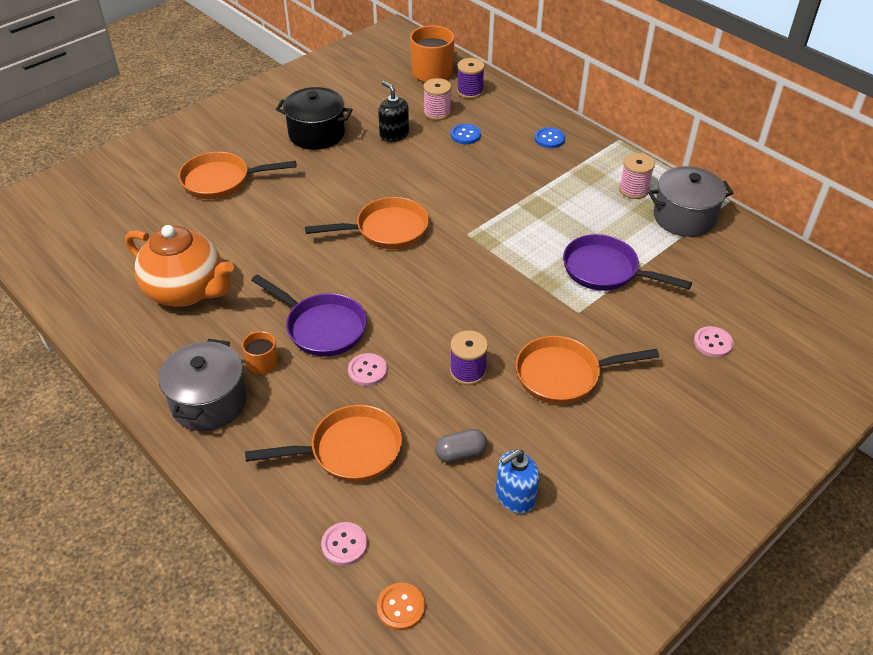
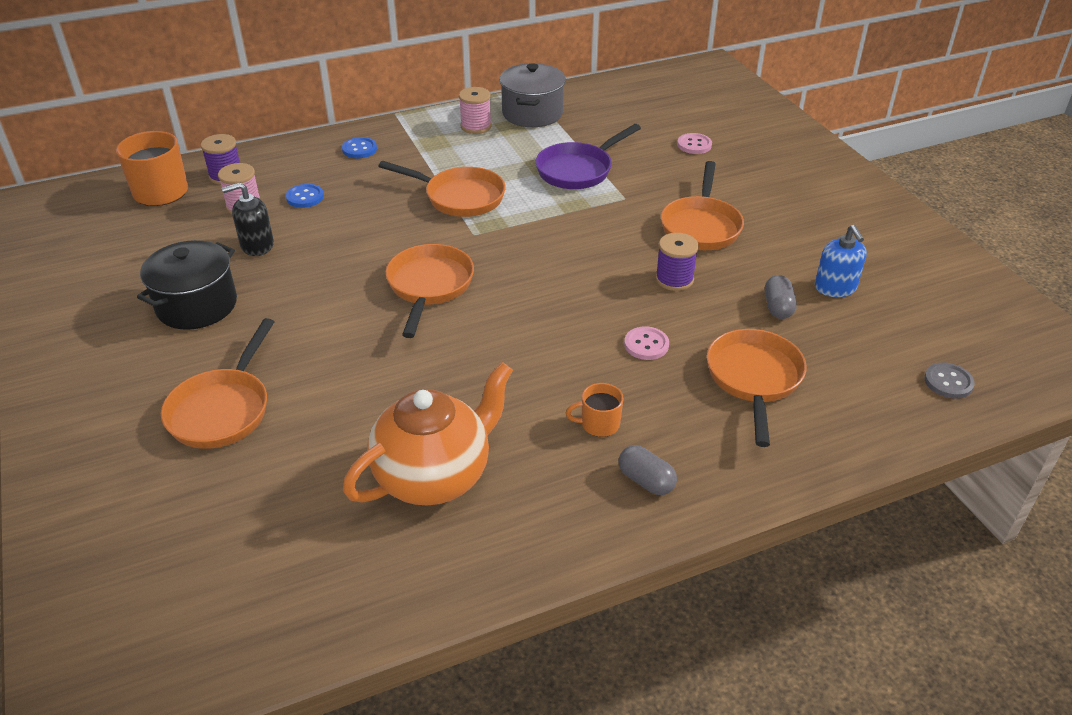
camera: 70 degrees left, 5 degrees down
grey pot [159,339,247,431] -> grey capsule [619,445,677,495]
purple pan [251,274,367,357] -> none
pink button [321,522,367,566] -> none
orange button [377,583,425,631] -> grey button [924,363,975,399]
none -> orange pan [378,161,506,217]

